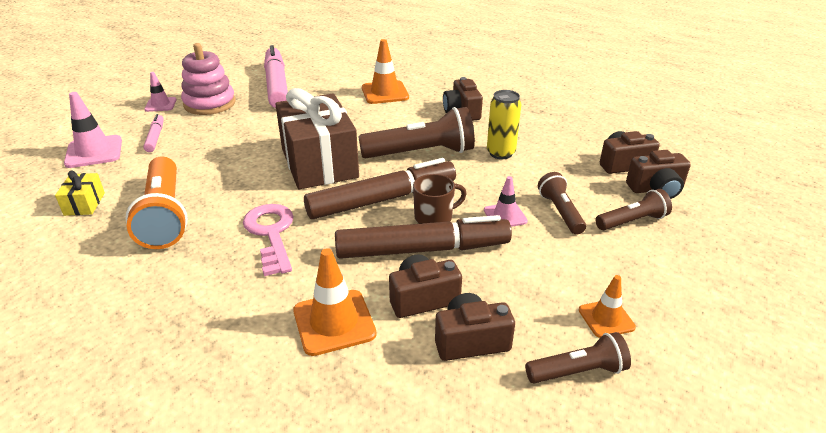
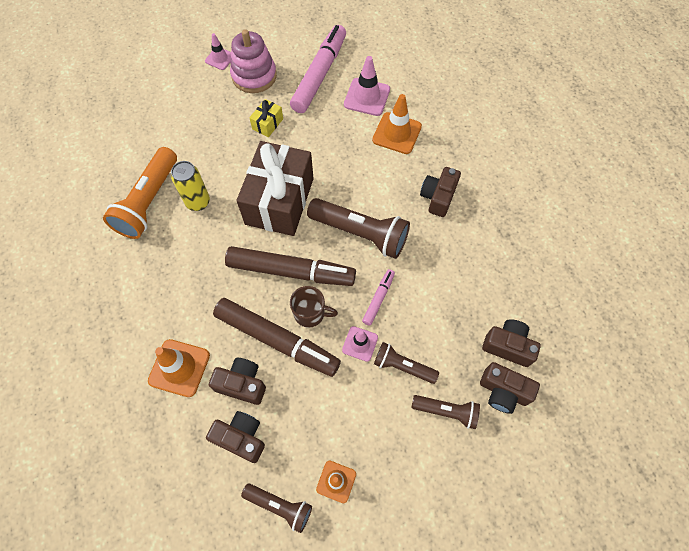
camera: 35 degrees right, 30 degrees up
yellow gift [55,170,105,216] -> yellow gift moved to [249,99,283,137]
pink traffic cone [64,92,122,168] -> pink traffic cone moved to [344,56,390,116]
pink marker [143,114,164,152] -> pink marker moved to [362,269,395,326]
pink key [243,204,294,276] -> none
yellow can [487,90,521,159] -> yellow can moved to [171,161,210,211]
brown flashlight [538,172,586,235] -> brown flashlight turned 90 degrees counterclockwise [374,342,439,384]

